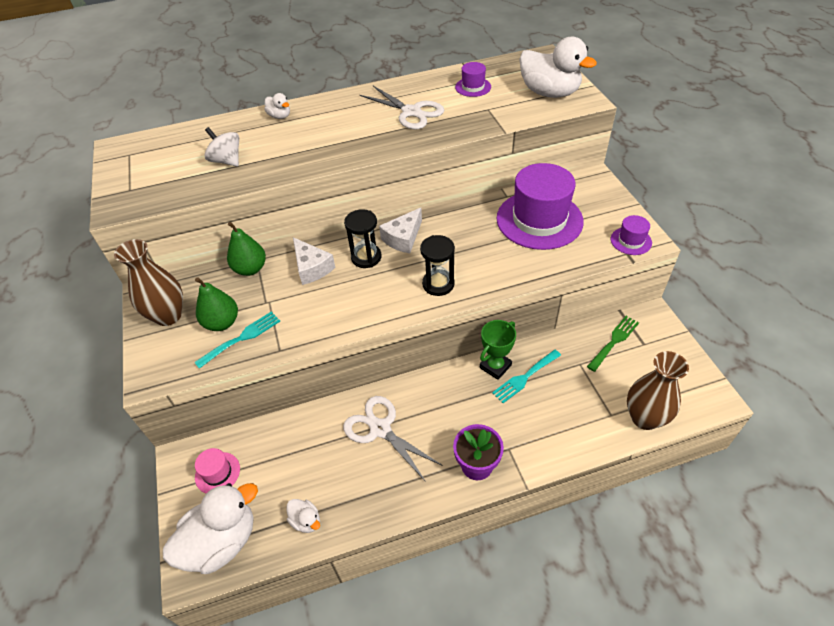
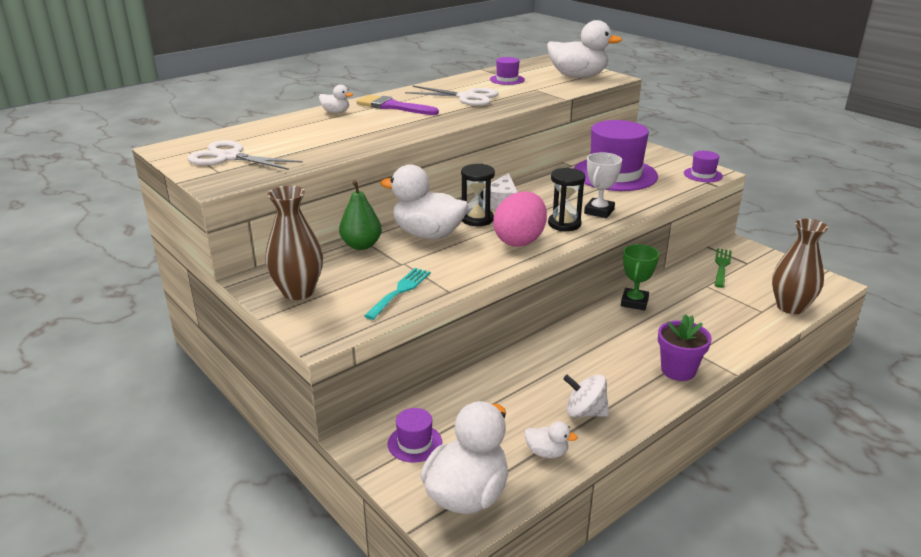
camera: 25 degrees left, 20 degrees down
green pear [195,277,238,331] -> none
pink hat [195,448,240,493] -> purple hat [388,408,442,463]
white spinning top [205,127,239,167] -> white spinning top moved to [563,375,609,418]
white cheese [293,237,335,285] -> white duck [380,164,469,239]
white scissors [343,396,443,482] -> white scissors moved to [187,140,303,170]
turquoise fork [492,350,561,403] -> none
none -> purple brush [356,95,439,115]
none -> pink egg [493,191,547,247]
none -> white trophy [584,152,622,218]

